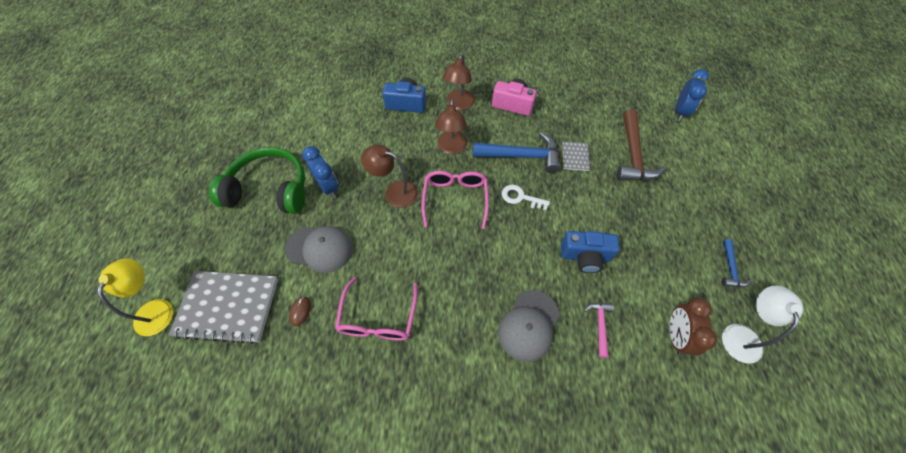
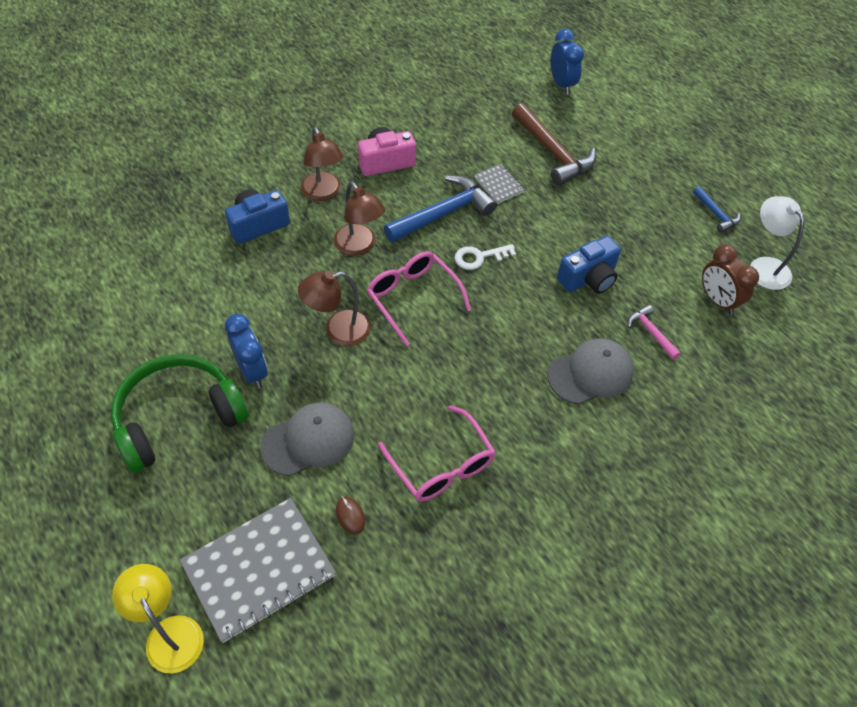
camera: 40 degrees left, 5 degrees down
blue clock [302,146,339,198] -> blue clock turned 45 degrees clockwise [225,314,268,388]
grey cap [498,290,560,362] -> grey cap turned 105 degrees counterclockwise [547,338,634,405]

